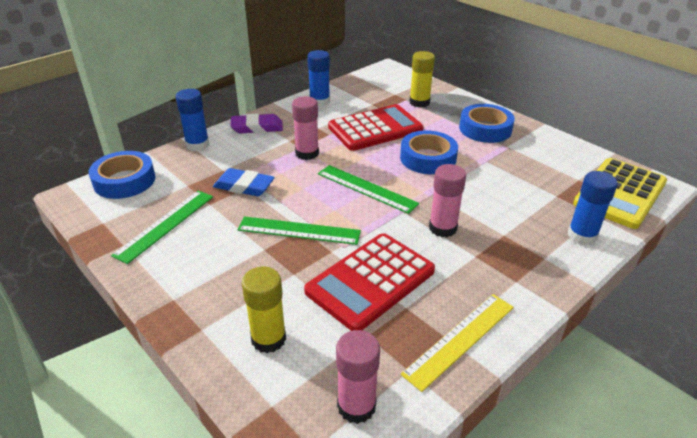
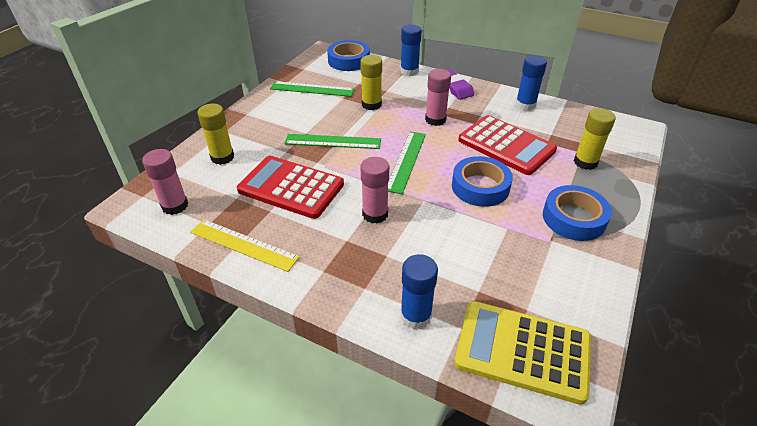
camera: 70 degrees right, 5 degrees up
blue eraser [213,168,275,196] -> yellow glue stick [360,55,382,110]
green ruler [237,216,361,245] -> green ruler turned 75 degrees counterclockwise [284,134,381,149]

